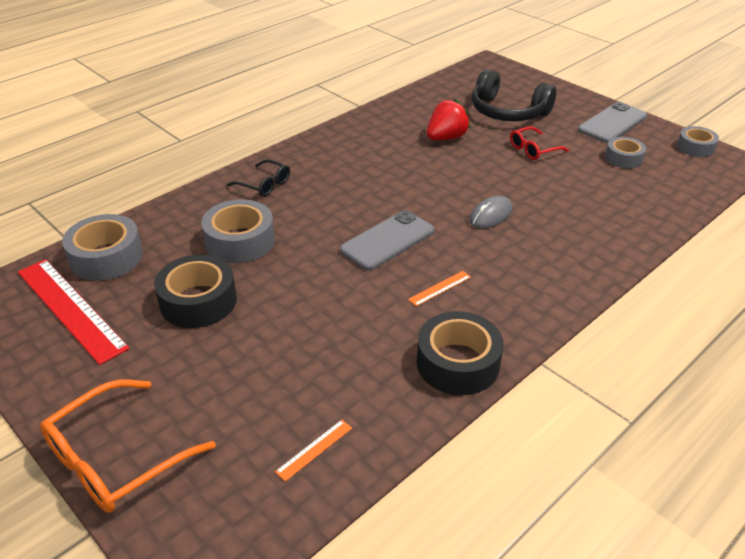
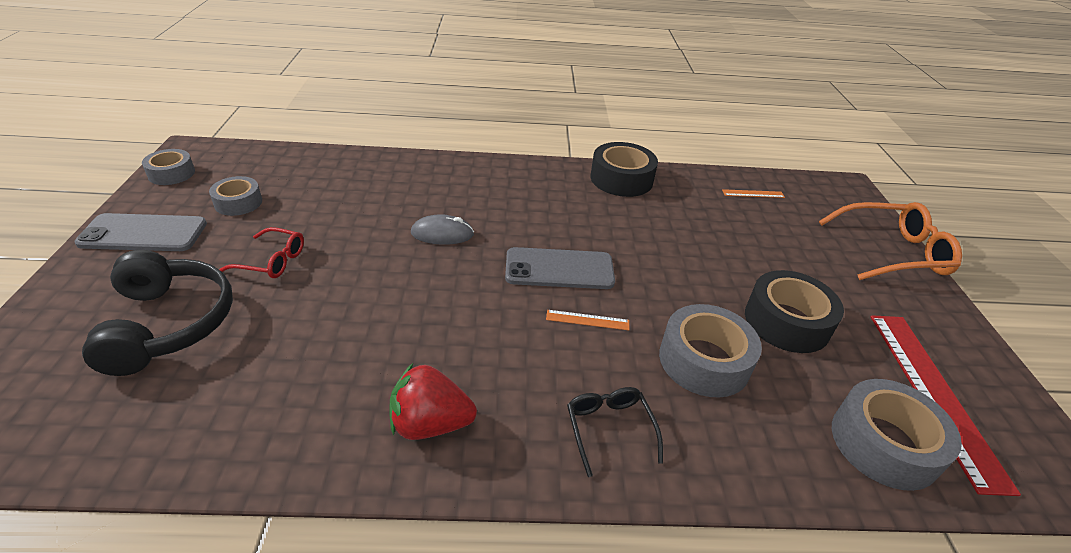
camera: 140 degrees left, 0 degrees up
orange ruler [408,271,471,306] -> orange ruler moved to [546,310,629,330]
red strawberry [427,99,470,140] -> red strawberry moved to [389,363,477,440]

